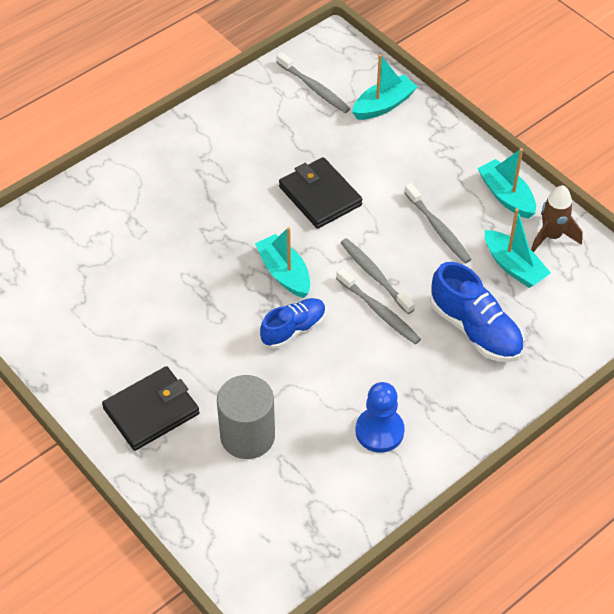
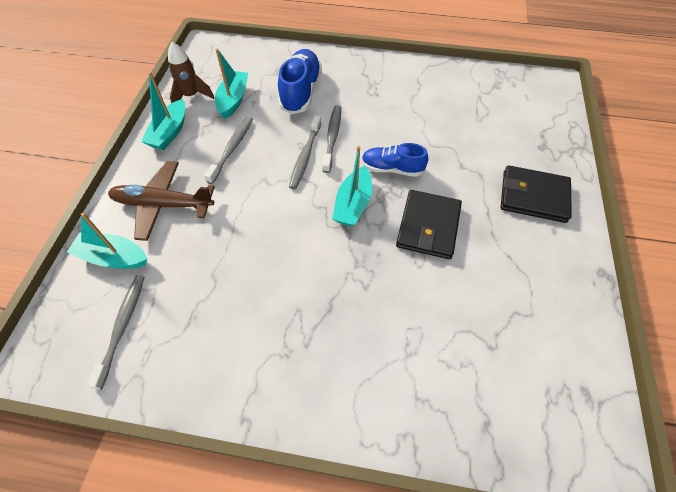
camera: 130 degrees left, 5 degrees up
grey cylinder [217,375,275,459] -> none
black wallet [279,157,362,229] -> black wallet moved to [396,190,462,259]
blue pawn [355,382,405,453] -> none
none -> brown plane [108,161,215,241]

